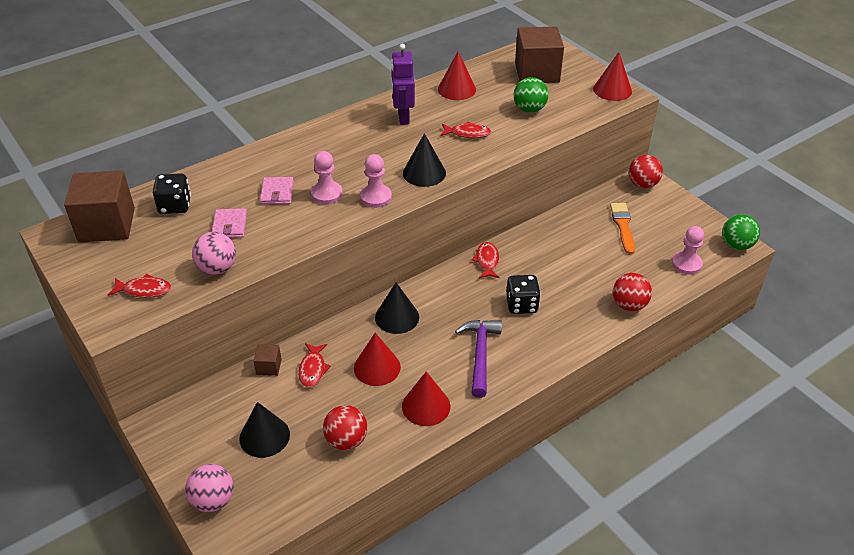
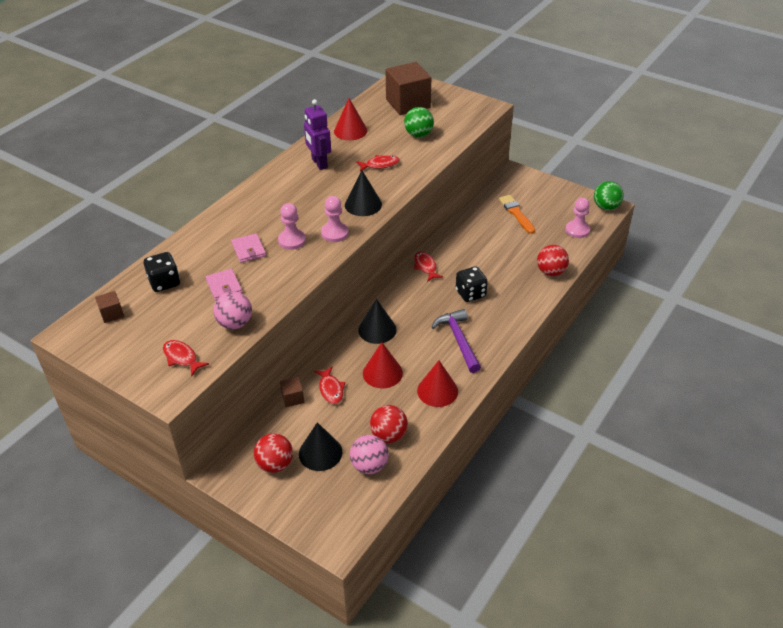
camera: 20 degrees left, 0 degrees up
brown cube [64,170,135,243] -> brown cube [95,291,124,323], size x0.44
red fish [108,274,171,298] -> red fish turned 120 degrees counterclockwise [163,340,209,376]
pink ball [185,464,234,512] -> pink ball moved to [350,435,389,474]
red cone [593,52,632,101] -> none
red ball [629,155,663,188] -> red ball moved to [254,433,293,473]

